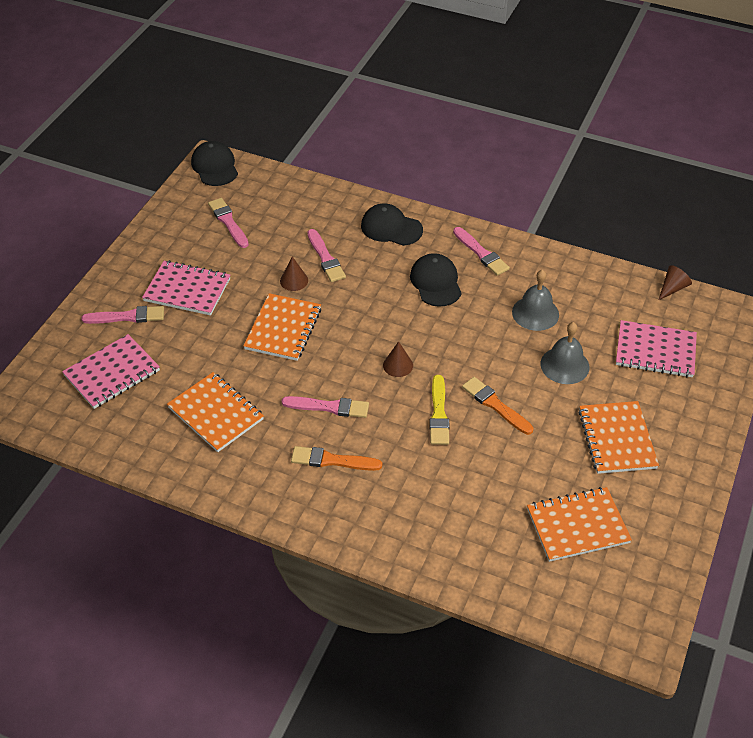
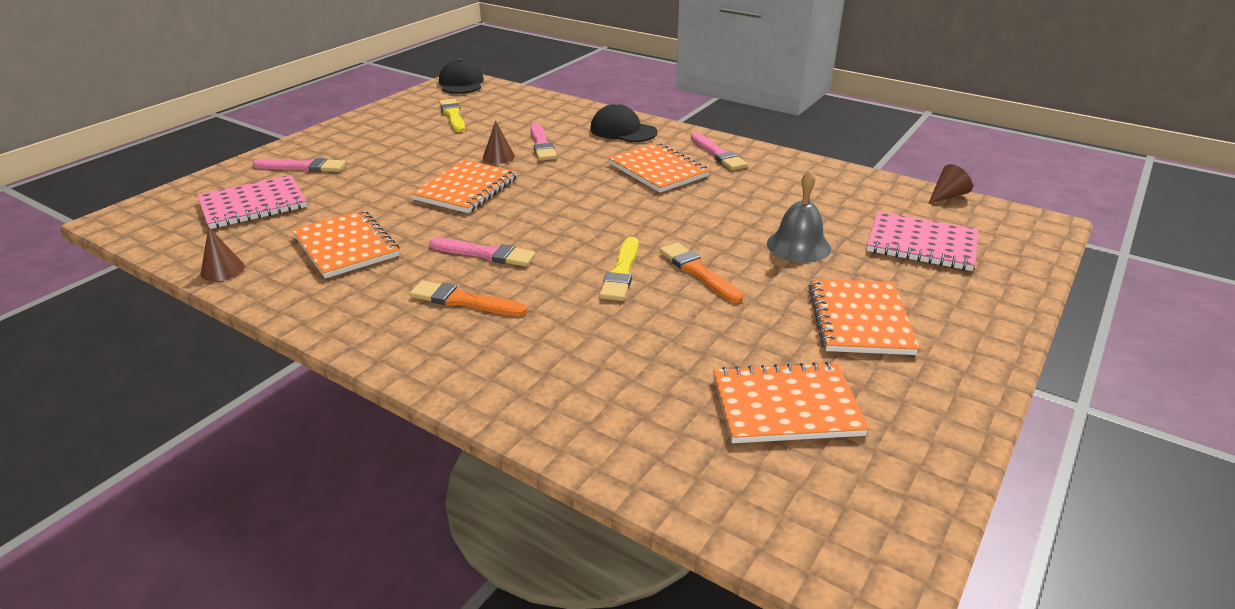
camera: 10 degrees right, 15 degrees down
pink notebook [142,260,230,316] -> none
pink brush [208,198,249,248] -> yellow brush [439,99,465,132]
brown cone [383,341,413,377] -> brown cone moved to [201,227,245,281]
black cap [410,253,462,307] -> orange notebook [608,142,710,193]
grey bell [512,270,559,331] -> none

